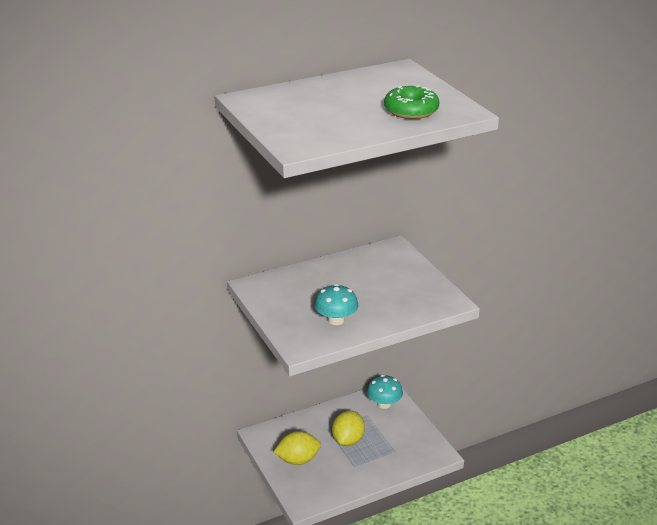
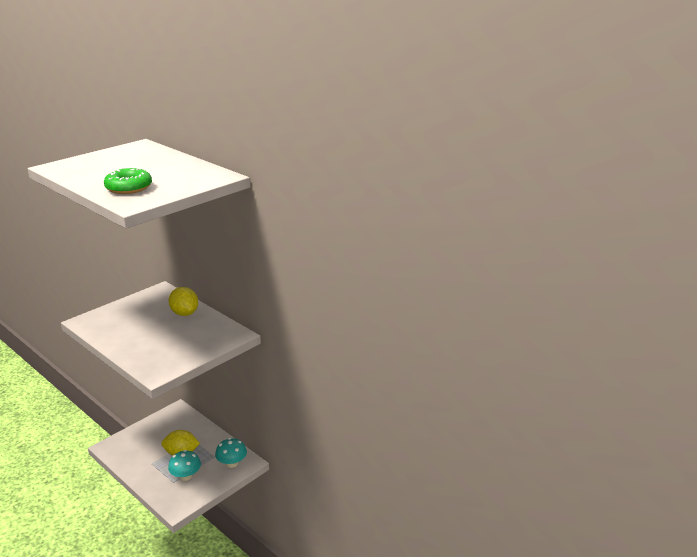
camera: 70 degrees right, 5 degrees down
yellow lemon [274,431,321,465] -> yellow lemon moved to [169,287,198,316]
turquoise mushroom [314,284,358,325] -> turquoise mushroom moved to [168,450,201,481]

